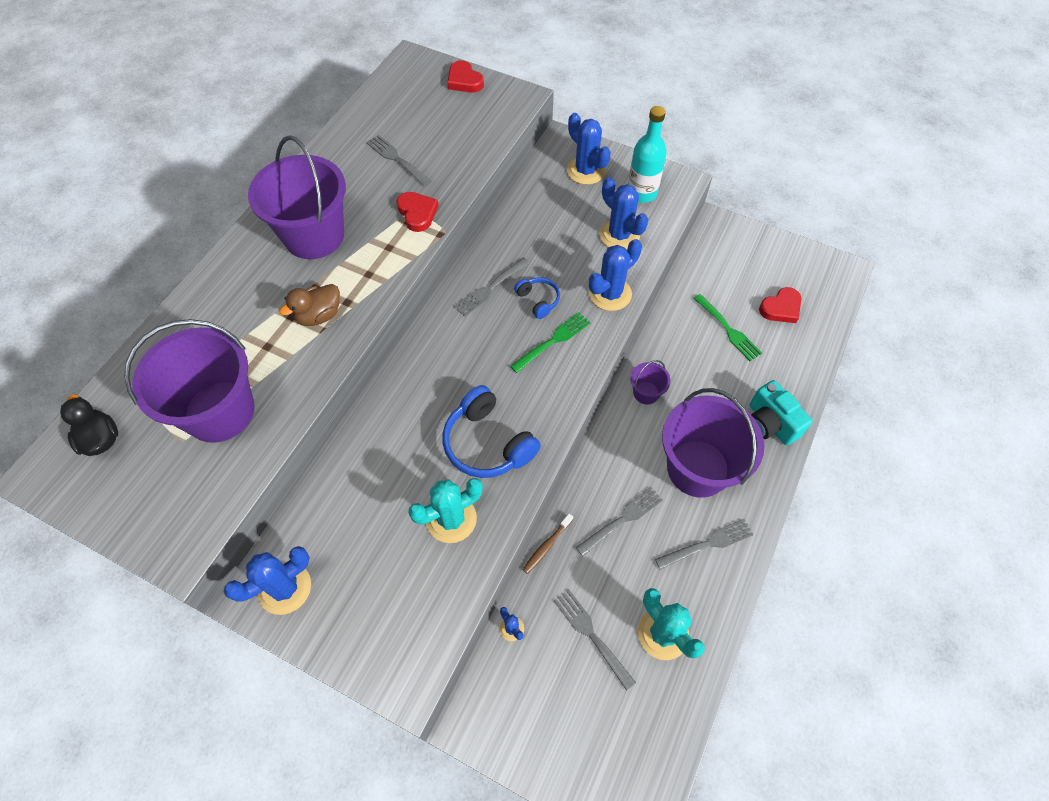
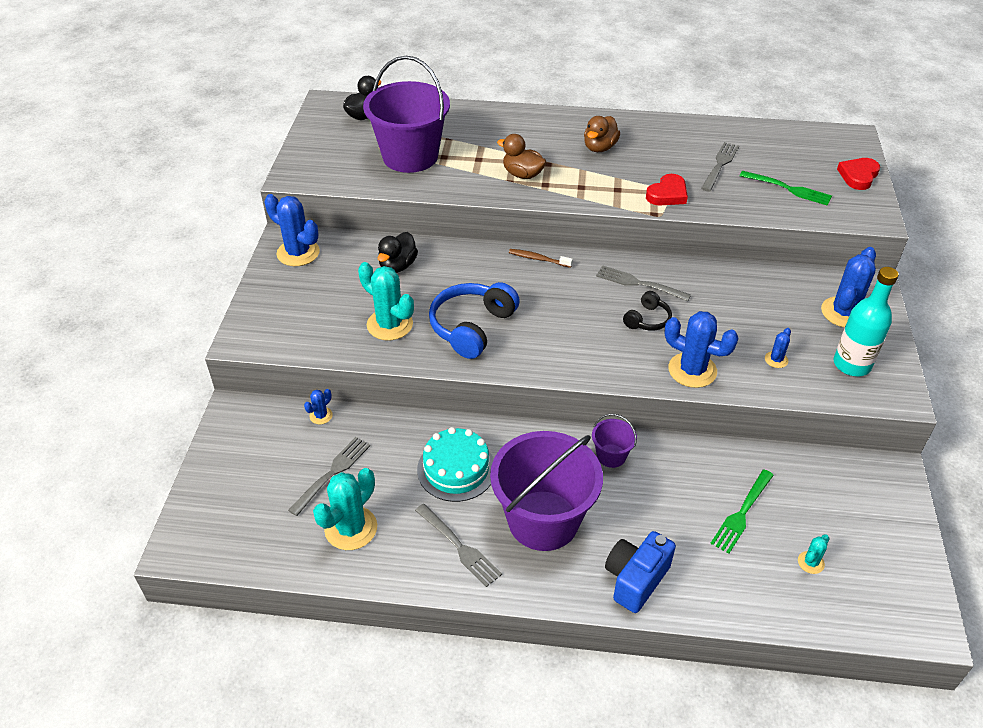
camera: 70 degrees right, 15 degrees down
purple bucket [248,135,346,259] -> brown duck [584,116,620,152]
green fork [510,312,591,373] -> green fork moved to [740,171,832,205]
blue headphones [514,277,560,319] -> black headphones [623,291,672,331]
brown toothbrush [523,514,573,574] -> brown toothbrush moved to [509,249,573,268]
grey fork [576,487,663,556] -> turquoise cake [417,427,494,502]
blue cactus [599,177,648,249] -> blue cactus [765,328,791,368], size x0.48
turquoise camera [750,380,813,445] -> blue camera [605,531,676,613]
red heart [759,287,801,323] -> turquoise cactus [798,534,830,574]
none -> black duck [377,232,418,273]

